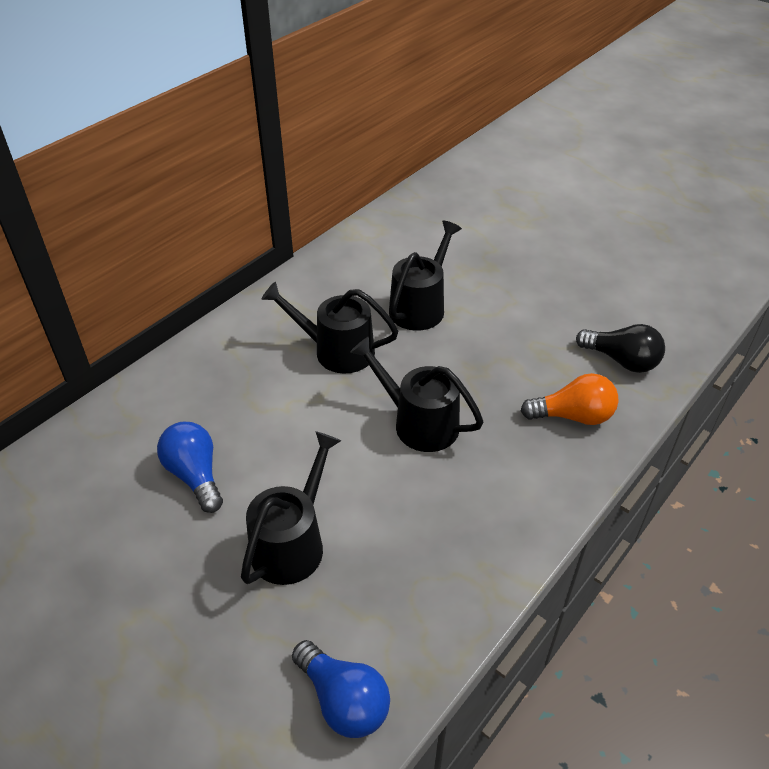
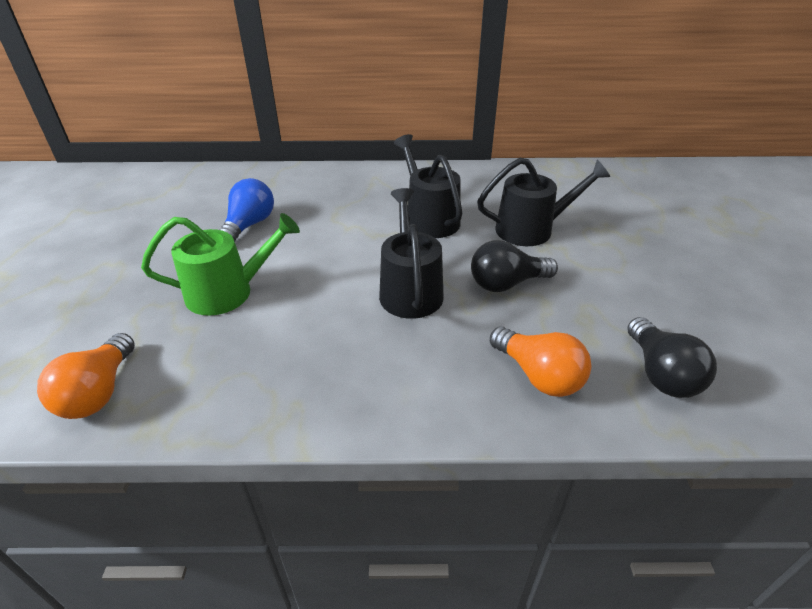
camera: 50 degrees right, 5 degrees down
black watering can [241,431,341,585] -> green watering can [141,213,300,316]
blue light bulb [292,640,390,738] -> orange light bulb [37,333,135,419]
none -> black light bulb [471,240,558,292]

